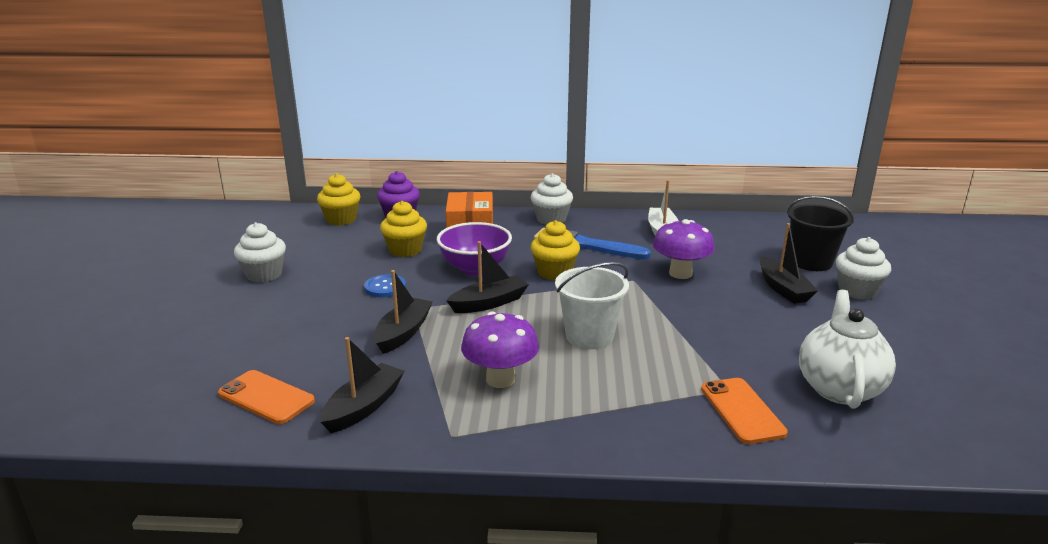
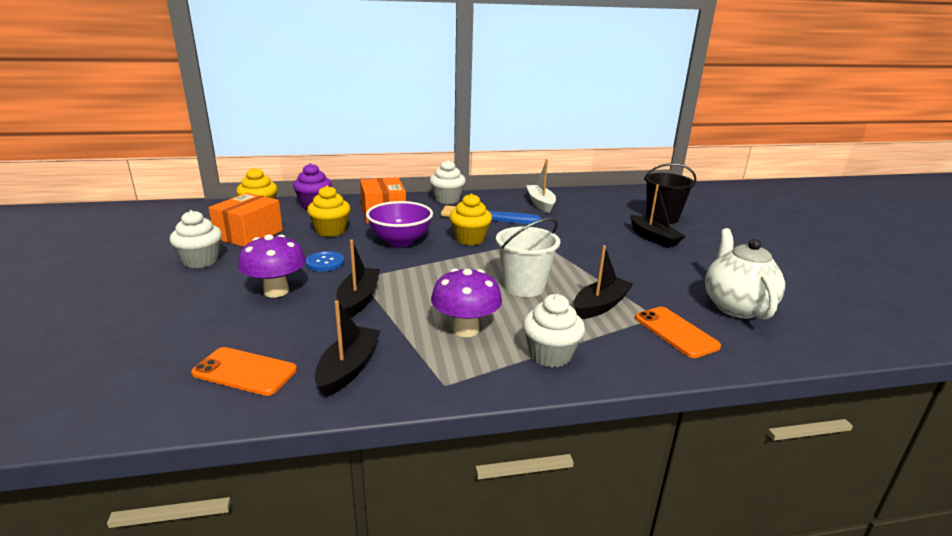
camera: 15 degrees left, 0 degrees up
black boat [446,241,529,313] -> black boat moved to [574,245,633,319]
purple mushroom [653,219,715,279] -> purple mushroom moved to [238,234,306,298]
white cupcake [836,237,891,300] -> white cupcake moved to [523,294,585,367]
none -> orange box [209,193,283,247]

